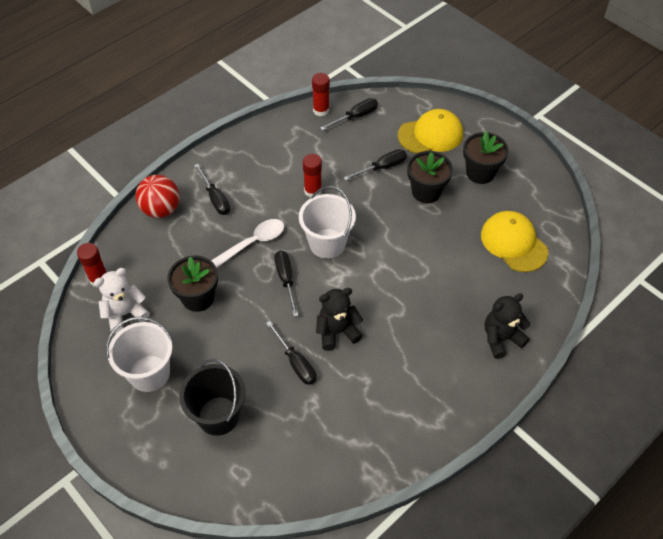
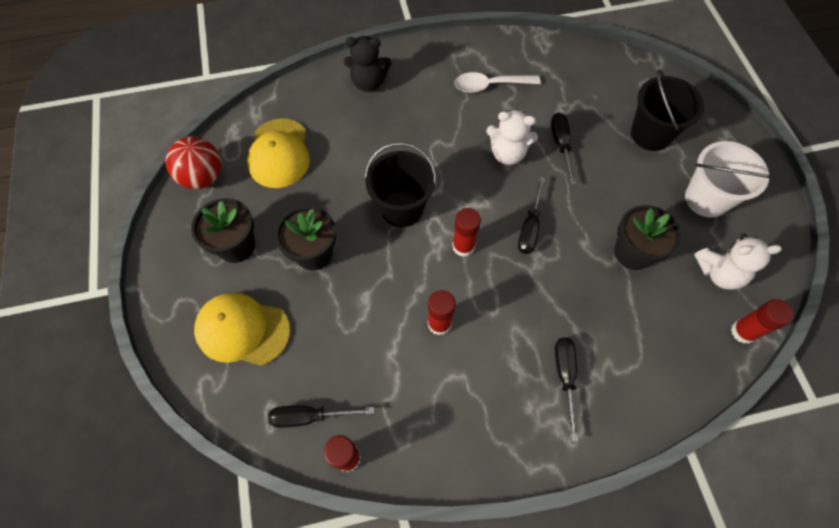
camera: 150 degrees left, 10 degrees up
red ball [136,175,180,218] -> red ball moved to [165,136,221,189]
white spoon [211,219,284,268] -> white spoon moved to [454,72,541,93]
white bucket [299,186,356,259] -> red glue stick [452,208,481,257]
black teddy bear [316,288,363,351] -> white teddy bear [486,110,538,165]
black screwdriver [343,149,407,181] -> none
none -> black bucket [365,142,437,227]

